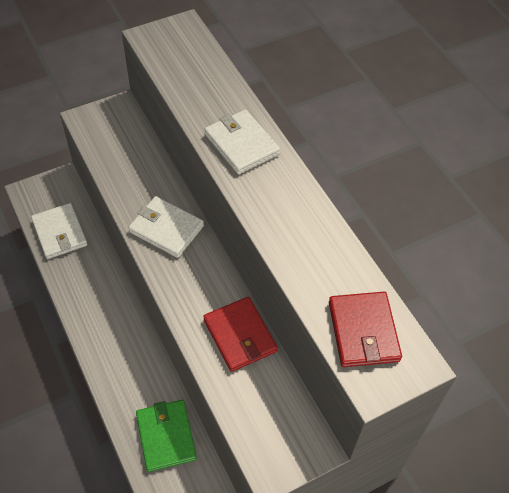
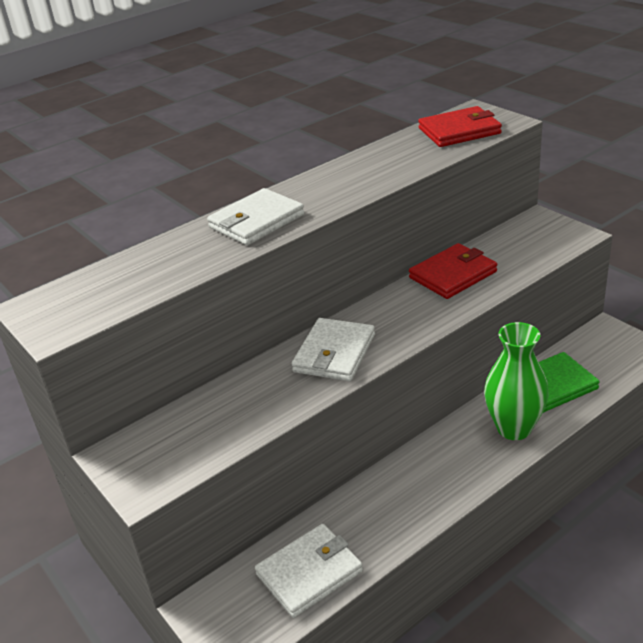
camera: 95 degrees left, 20 degrees down
none -> green vase [484,322,549,440]

